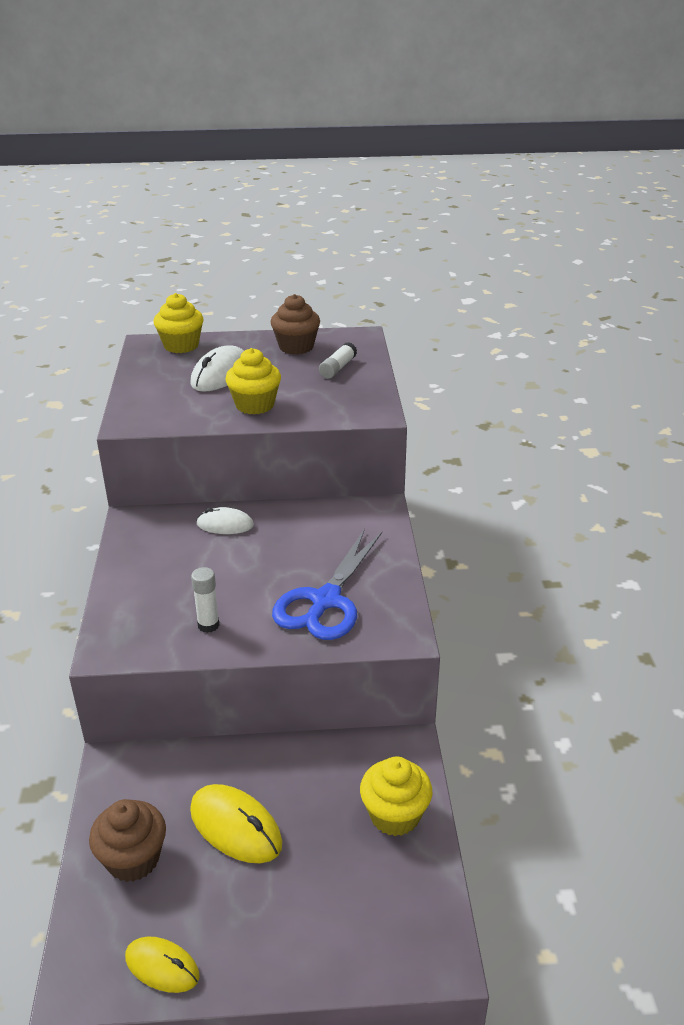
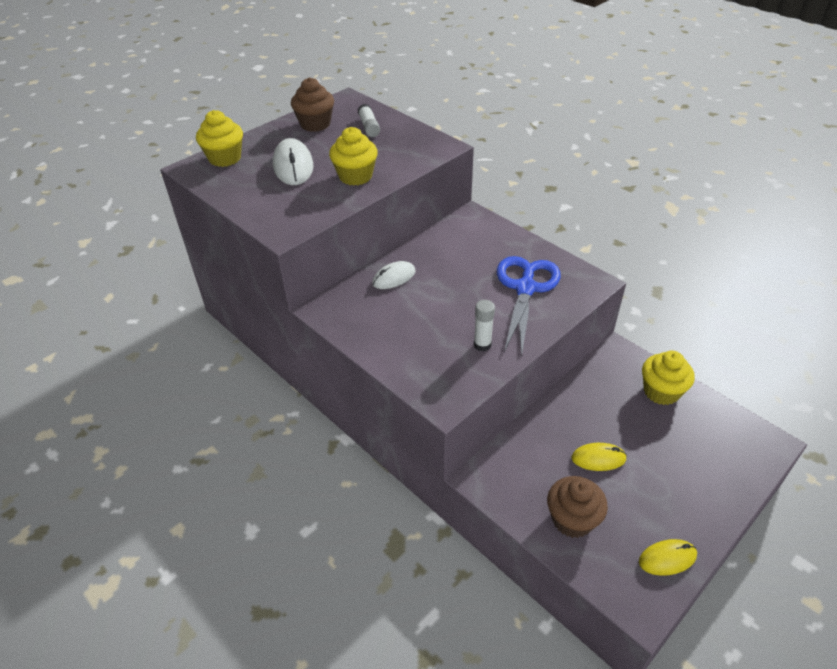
camera: 40 degrees left, 10 degrees up
yellow mouse [190,784,282,863] -> yellow mouse [571,443,627,471], size x0.65
blue scissors [272,529,382,640] -> blue scissors turned 150 degrees counterclockwise [497,256,561,355]

